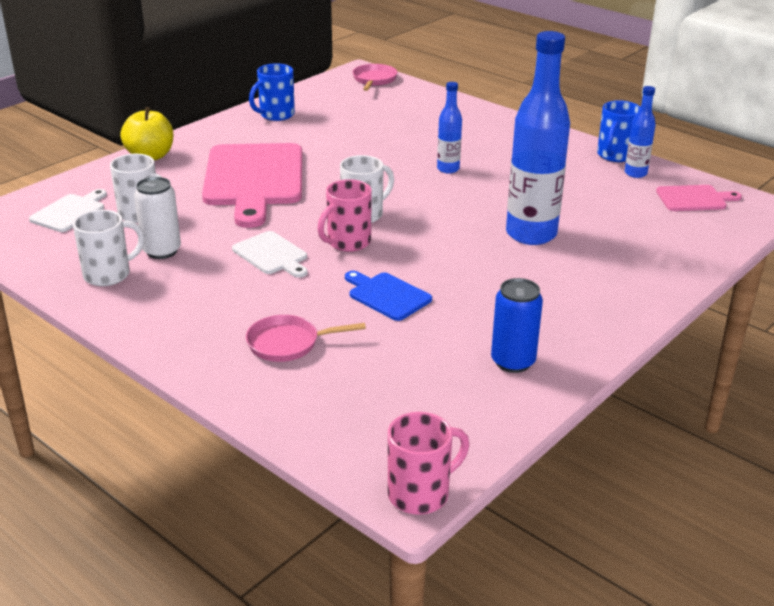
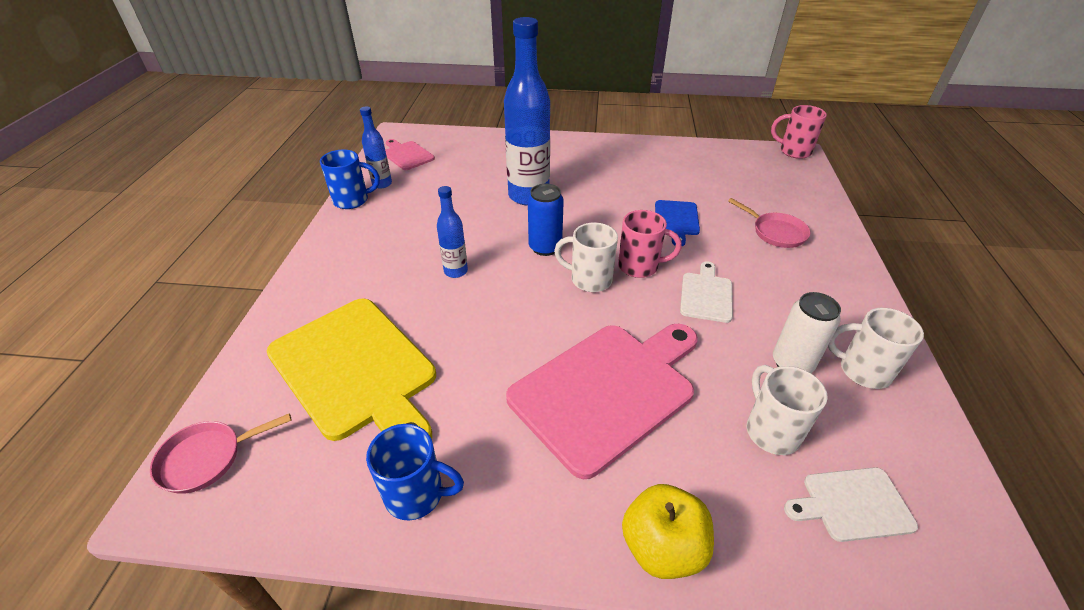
camera: 125 degrees left, 10 degrees up
blue can [491,278,543,373] -> blue can moved to [528,184,564,256]
none -> yellow cutting board [267,298,436,441]

